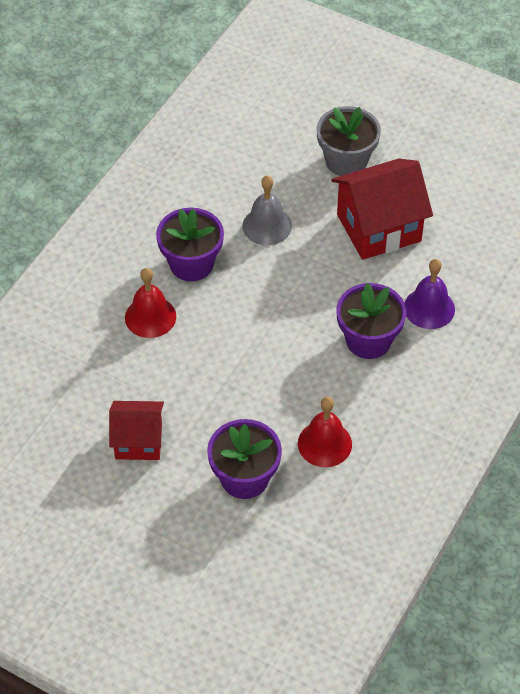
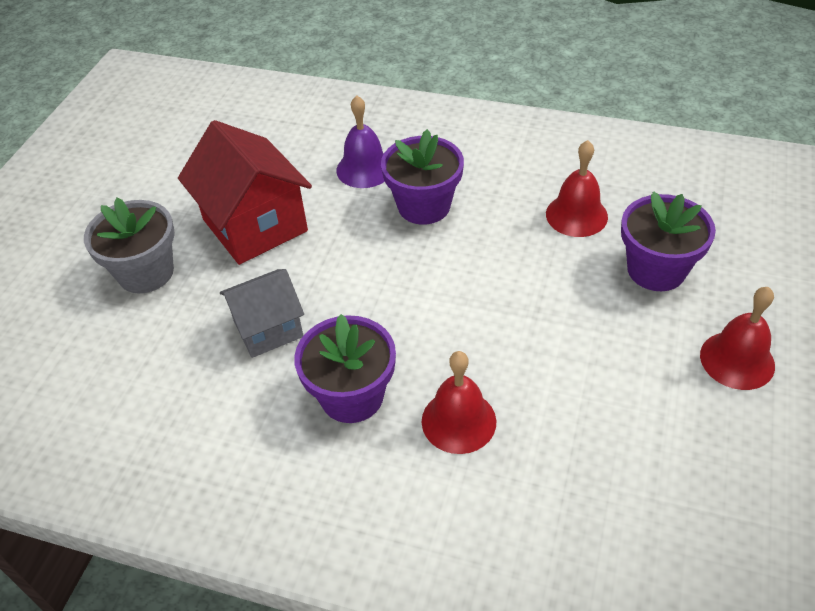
camera: 100 degrees left, 5 degrees down
red house [109,401,164,460] -> none
grey bell [242,175,292,245] -> grey house [220,269,304,358]
none -> red bell [700,287,775,390]

